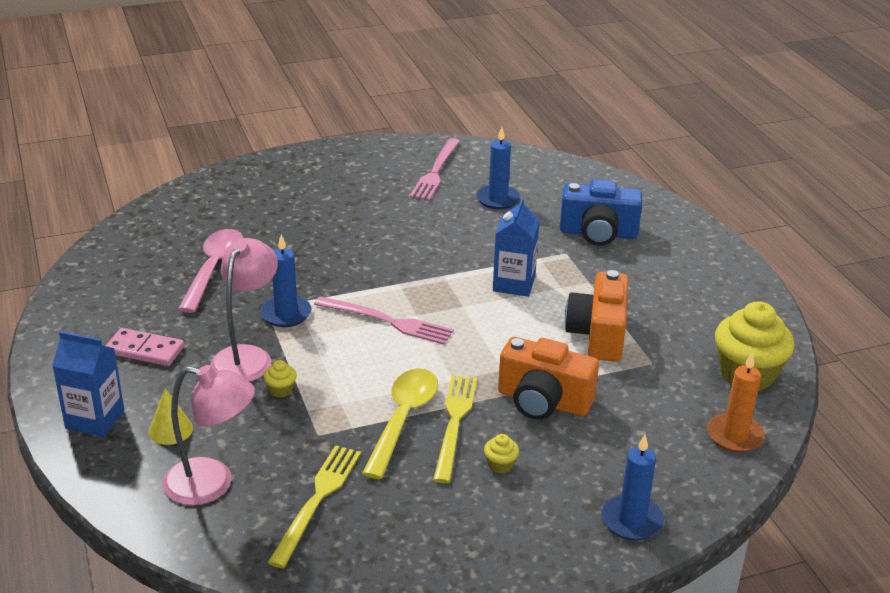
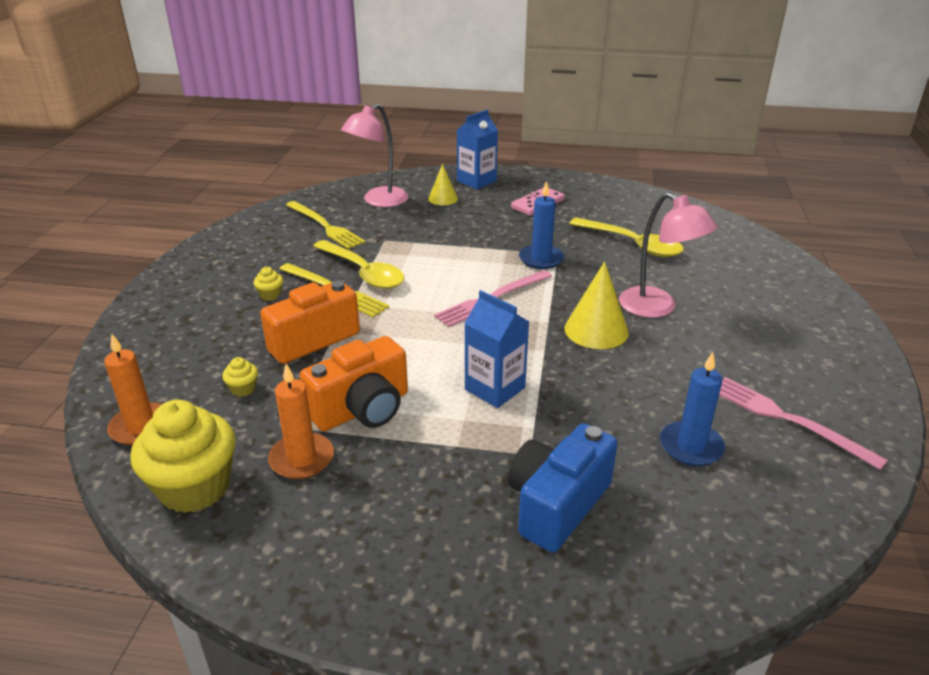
camera: 120 degrees right, 0 degrees up
pink spoon [178,229,243,313] -> yellow spoon [569,217,684,257]
pink lamp [210,238,278,382] -> pink lamp moved to [619,192,717,318]
yellow cupcake [264,360,297,398] -> yellow cupcake moved to [222,357,258,397]
orange camera [565,270,629,362] -> orange camera turned 105 degrees clockwise [300,336,408,431]
blue candle [602,435,664,540] -> none
none -> orange candle [268,364,334,479]
none -> yellow cone [565,262,629,349]

